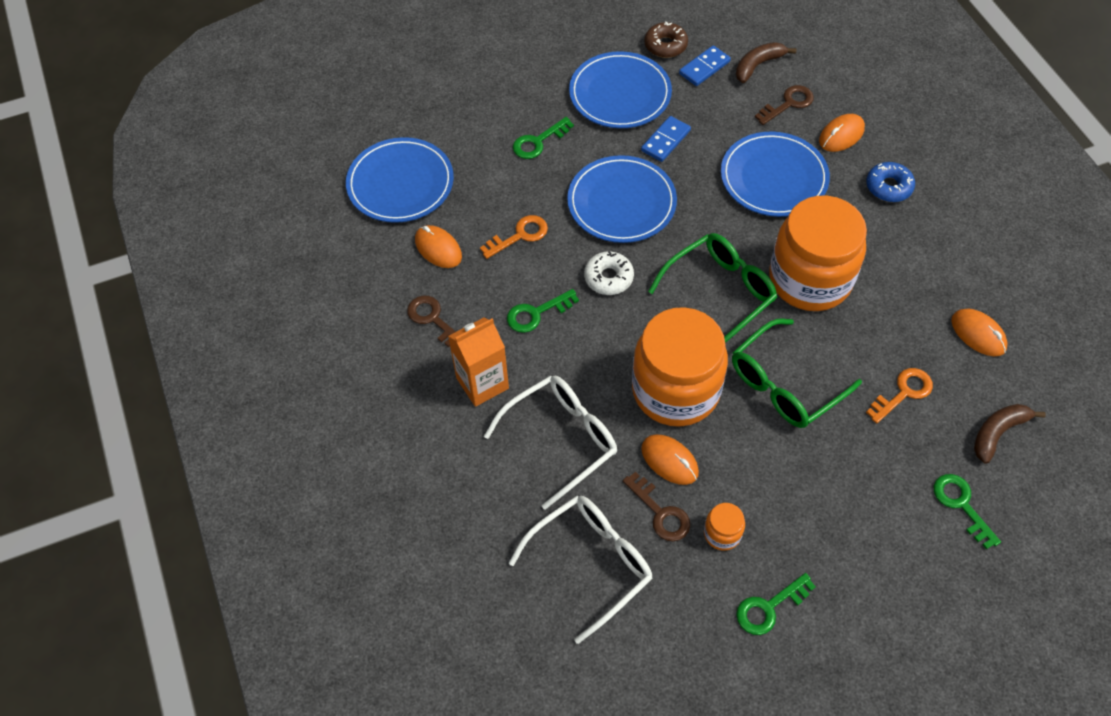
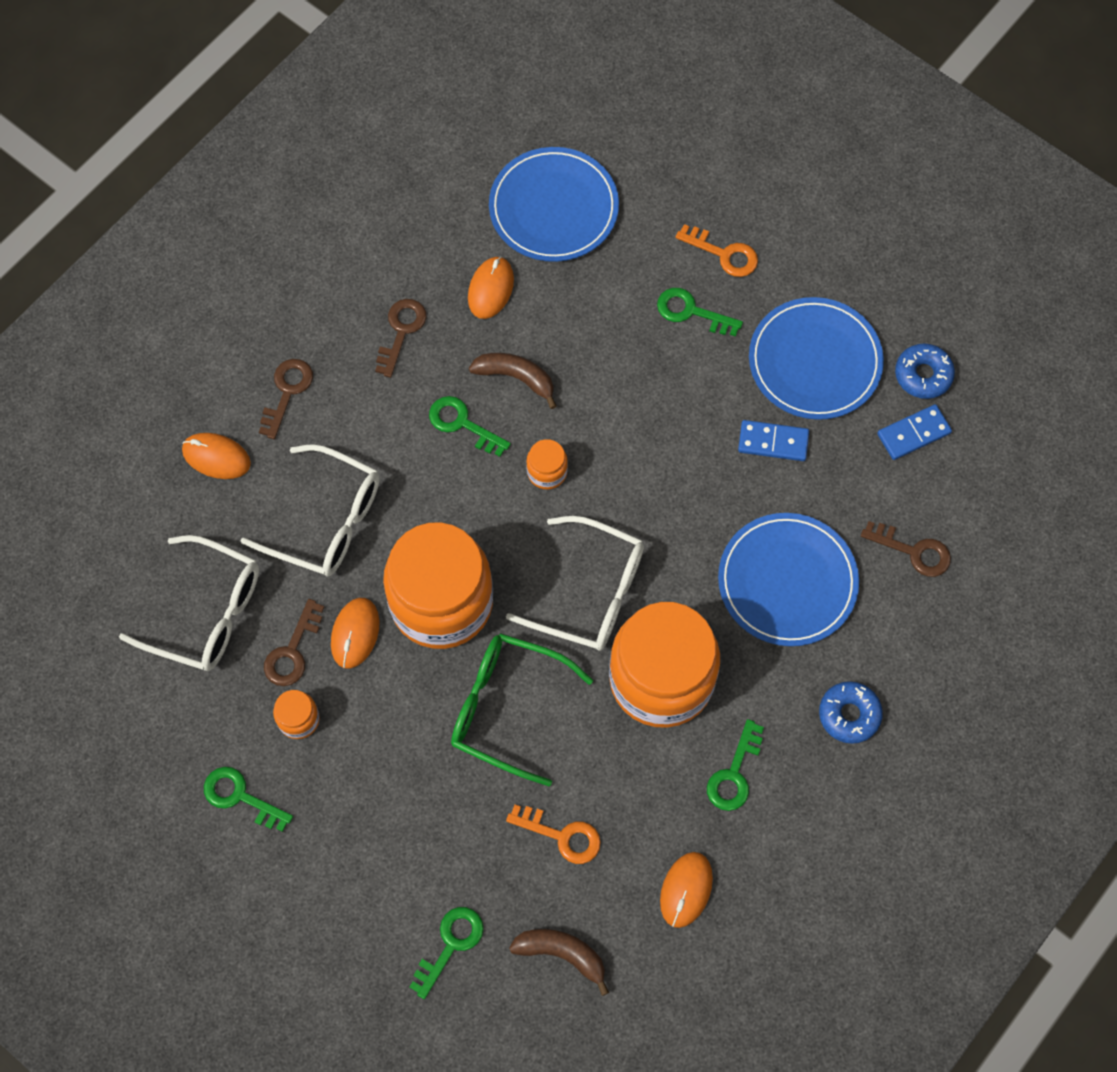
camera: 60 degrees right, 10 degrees up
orange carton [448,317,509,407] -> none
orange key [480,215,548,259] -> orange key moved to [675,224,758,277]
blue plate [567,155,677,243] -> none
white donut [584,251,634,295] -> orange jar [526,439,568,489]
brown donut [645,22,688,58] -> blue donut [895,344,955,399]
green glasses [648,233,777,343] -> white glasses [506,516,644,651]
blue domino [679,45,731,86] -> blue domino turned 45 degrees counterclockwise [877,404,952,460]
brown banana [736,42,796,83] -> brown banana moved to [469,353,557,409]
orange mouse [819,114,865,152] -> orange mouse moved to [182,433,251,479]
none -> brown key [259,359,313,439]
none -> green key [707,719,764,811]

